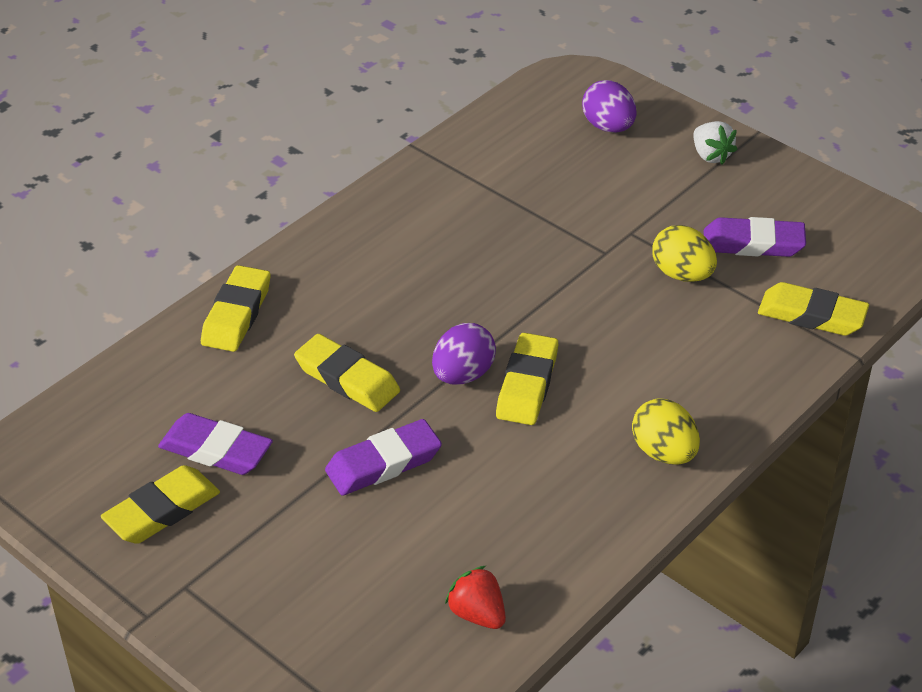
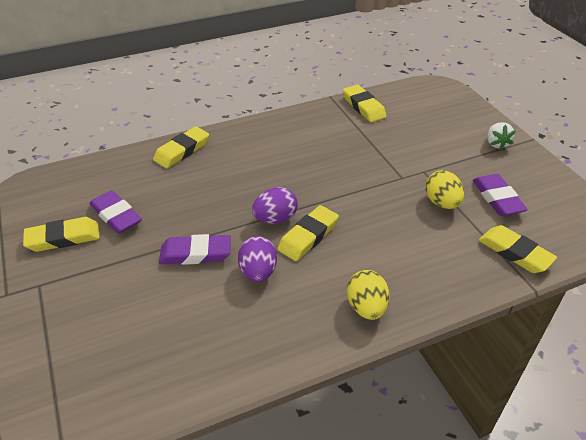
camera: 25 degrees right, 0 degrees up
yellow eraser [294,334,400,412] -> yellow eraser moved to [343,85,387,122]
red strawberry [445,566,506,629] -> none
purple egg [582,80,636,133] -> purple egg moved to [238,236,277,282]
purple eraser [704,217,806,257] -> purple eraser turned 45 degrees clockwise [473,174,528,216]

